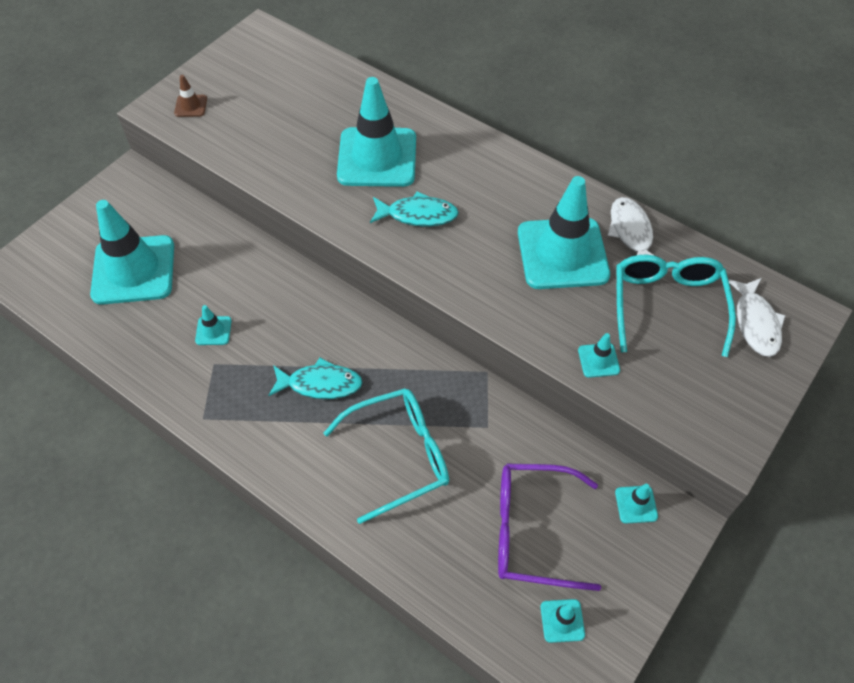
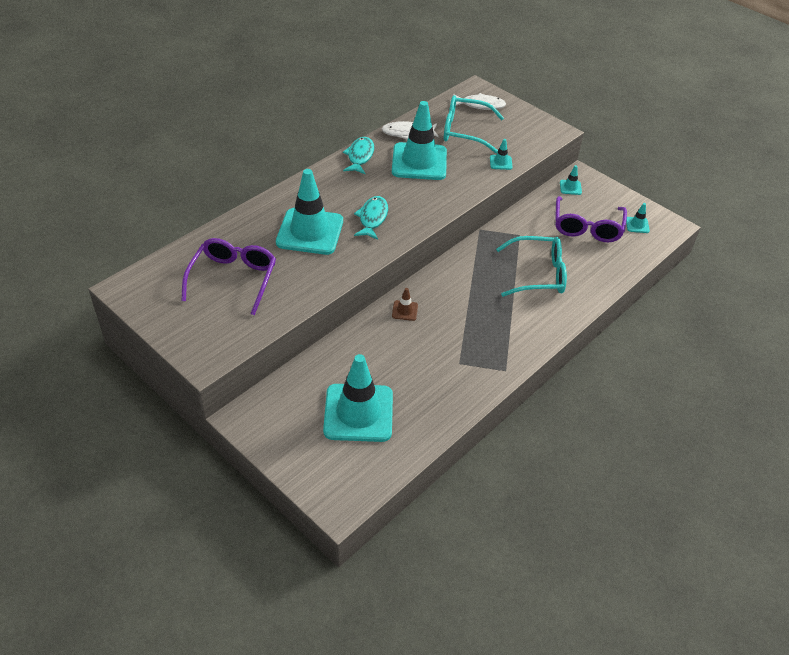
camera: 85 degrees left, 10 degrees down
brown traffic cone [174,75,207,117] -> brown traffic cone moved to [392,288,418,321]
turquoise traffic cone [195,305,232,345] -> none
turquoise fish [268,358,363,399] -> turquoise fish moved to [343,137,374,174]
turquoise glasses [324,388,449,524] -> turquoise glasses turned 105 degrees clockwise [496,236,567,297]
none -> purple glasses [181,238,276,315]

